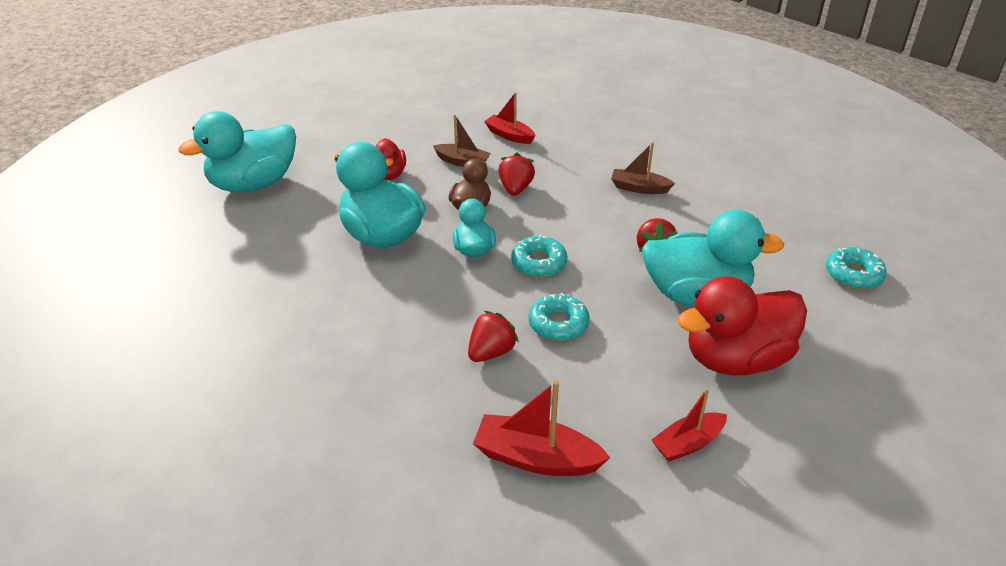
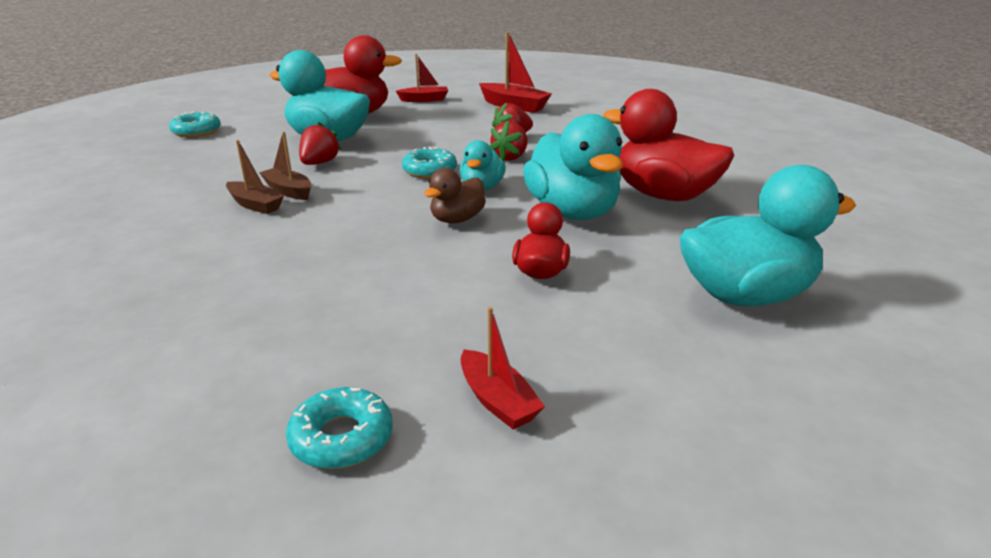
camera: 160 degrees left, 10 degrees down
brown boat [433,114,491,167] -> brown boat moved to [259,132,312,200]
red boat [484,92,536,144] -> red boat moved to [461,307,545,430]
red strawberry [498,153,535,196] -> red strawberry moved to [490,121,527,161]
turquoise donut [529,293,590,341] -> turquoise donut moved to [286,387,393,469]
none -> red duck [603,89,734,201]

